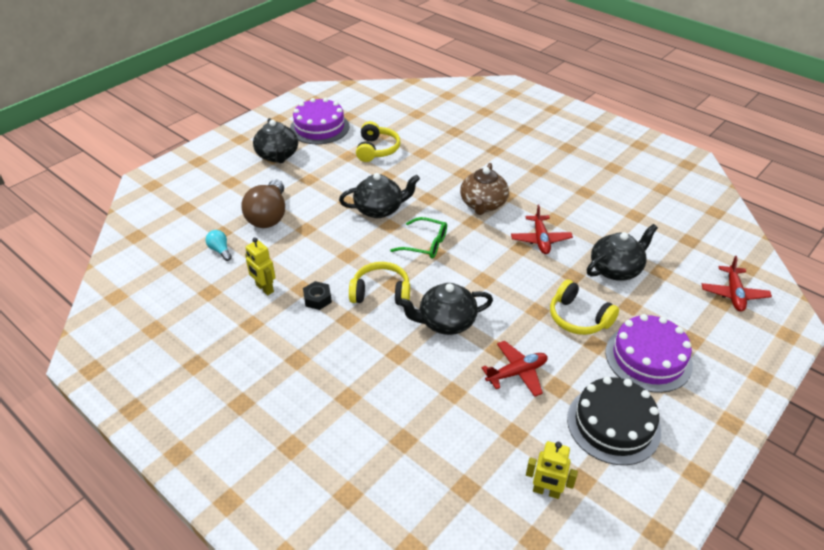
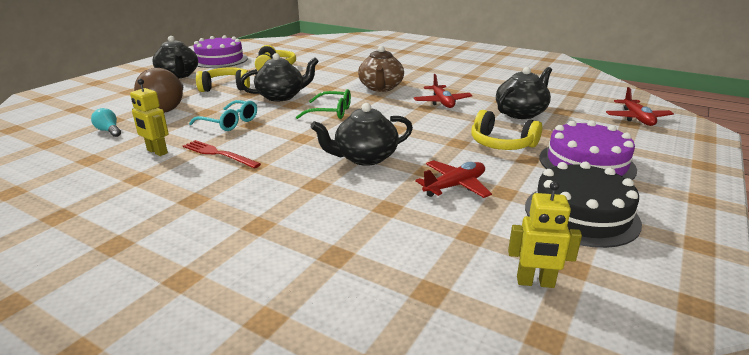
camera: 10 degrees left, 15 degrees down
black nut [303,281,332,310] -> red fork [183,140,261,169]
yellow headphones [349,262,410,305] -> yellow headphones moved to [196,67,250,92]
none -> turquoise glasses [189,100,257,131]

